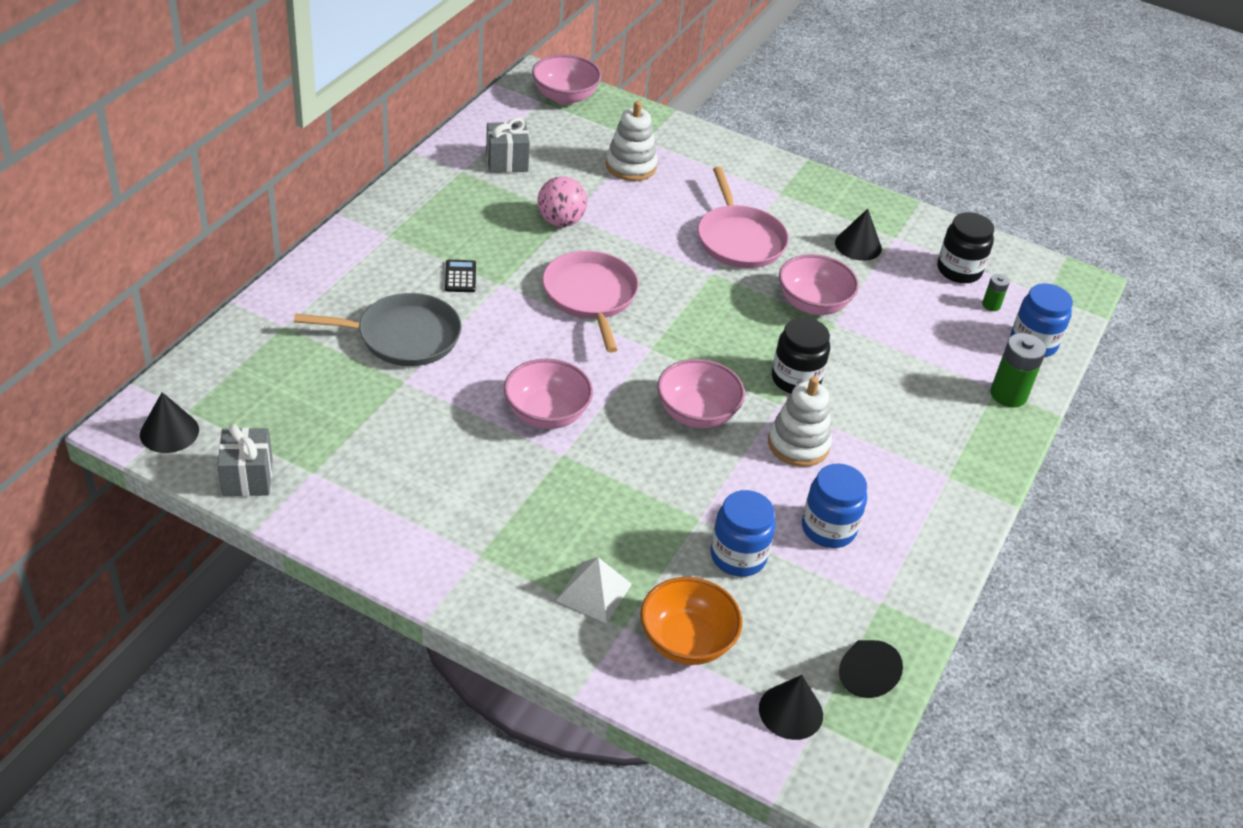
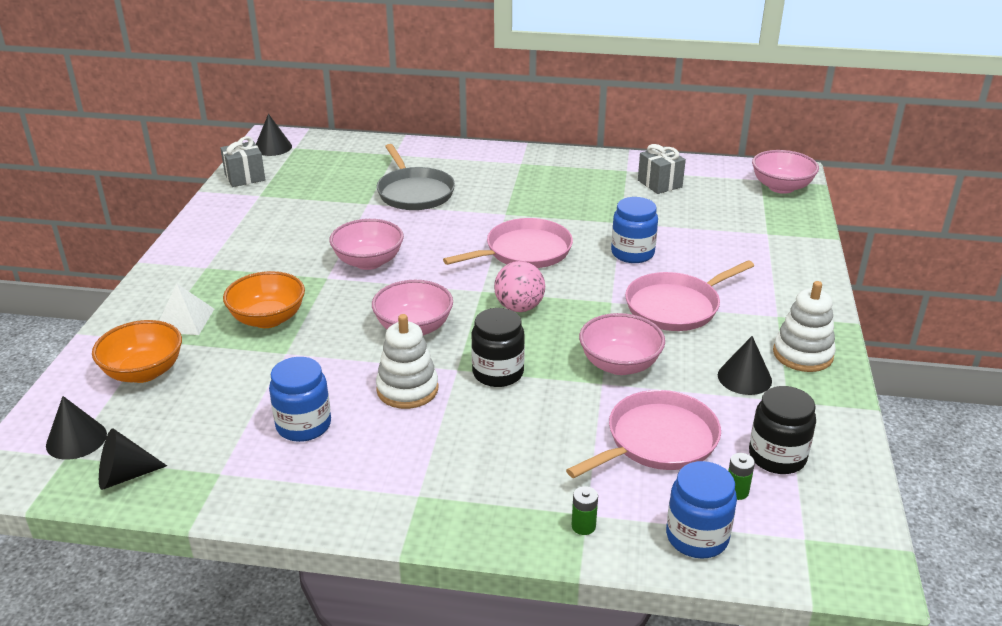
camera: 75 degrees right, 10 degrees down
black calculator [445,260,476,292] -> none
pink ball [537,176,587,227] -> pink ball moved to [494,261,545,312]
white stacking toy [606,101,658,181] -> white stacking toy moved to [773,281,836,372]
blue jar [710,490,776,577] -> blue jar moved to [611,197,658,263]
green battery [990,333,1046,408] -> green battery [572,486,598,535], size x0.53
none -> orange bowl [223,271,305,328]
none -> pink pan [566,390,721,478]

